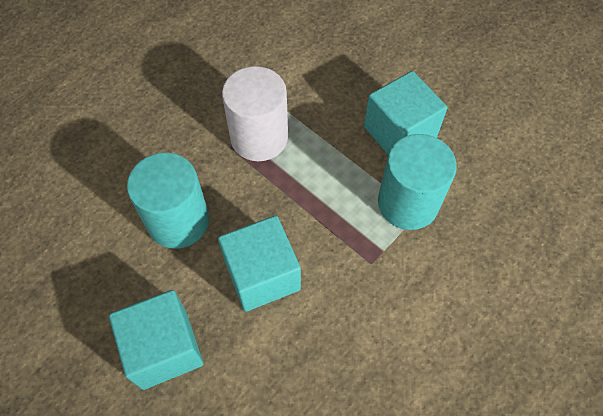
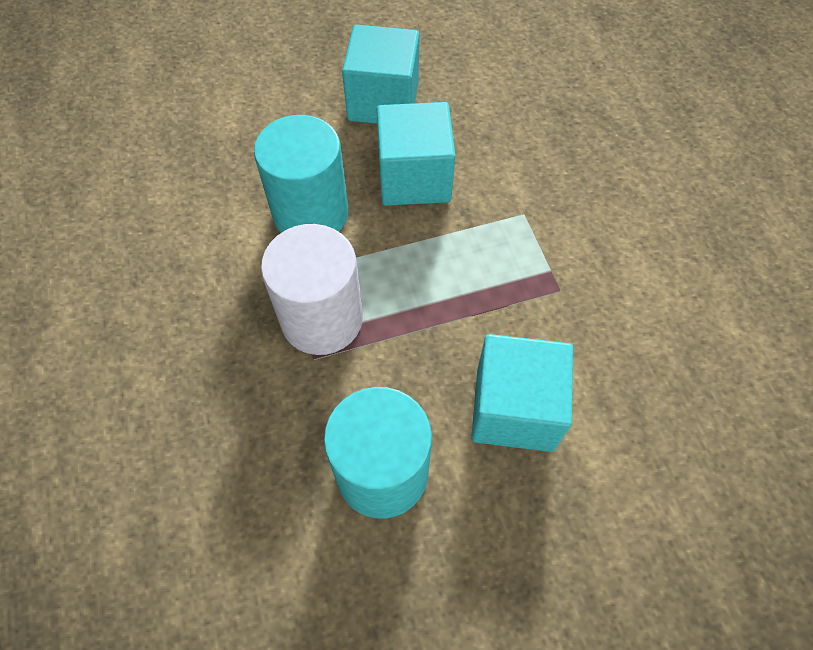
camera: 60 degrees left, 0 degrees up
turquoise cube [109,290,203,390] -> turquoise cube moved to [342,25,420,124]
turquoise cylinder [378,134,457,230] -> turquoise cylinder moved to [254,115,348,233]

